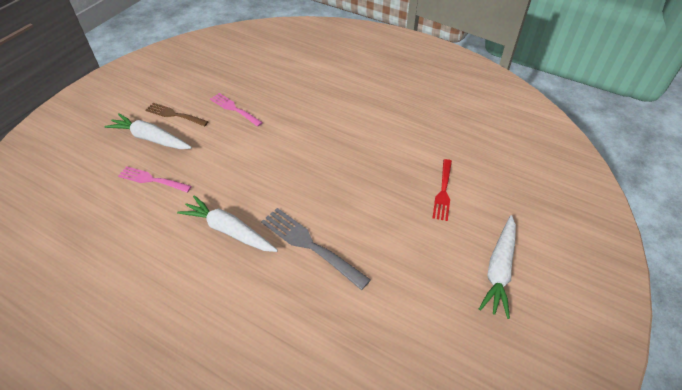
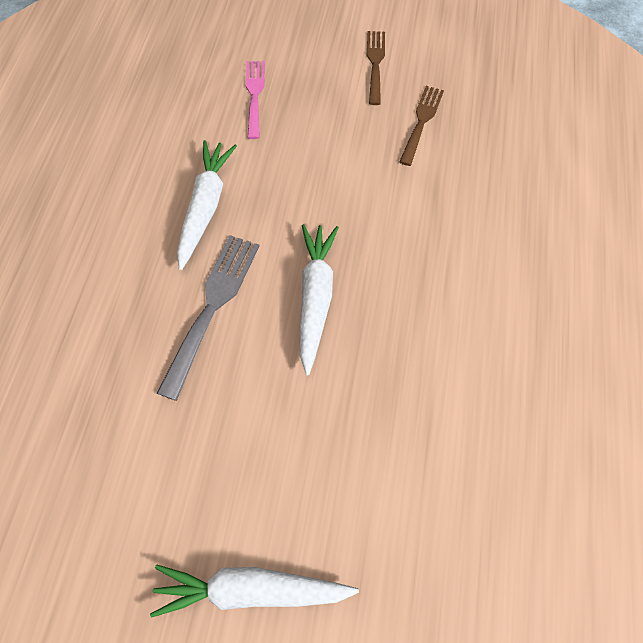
camera: 70 degrees right, 15 degrees up
white carrot [104,114,192,149] -> white carrot moved to [300,224,339,375]
pink fork [210,93,263,127] -> brown fork [399,86,444,166]
red fork [433,159,452,221] -> none

